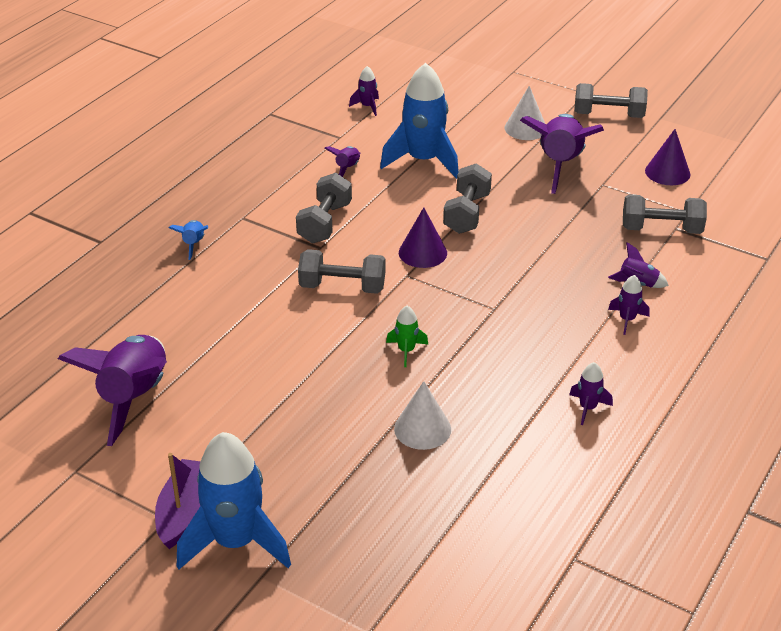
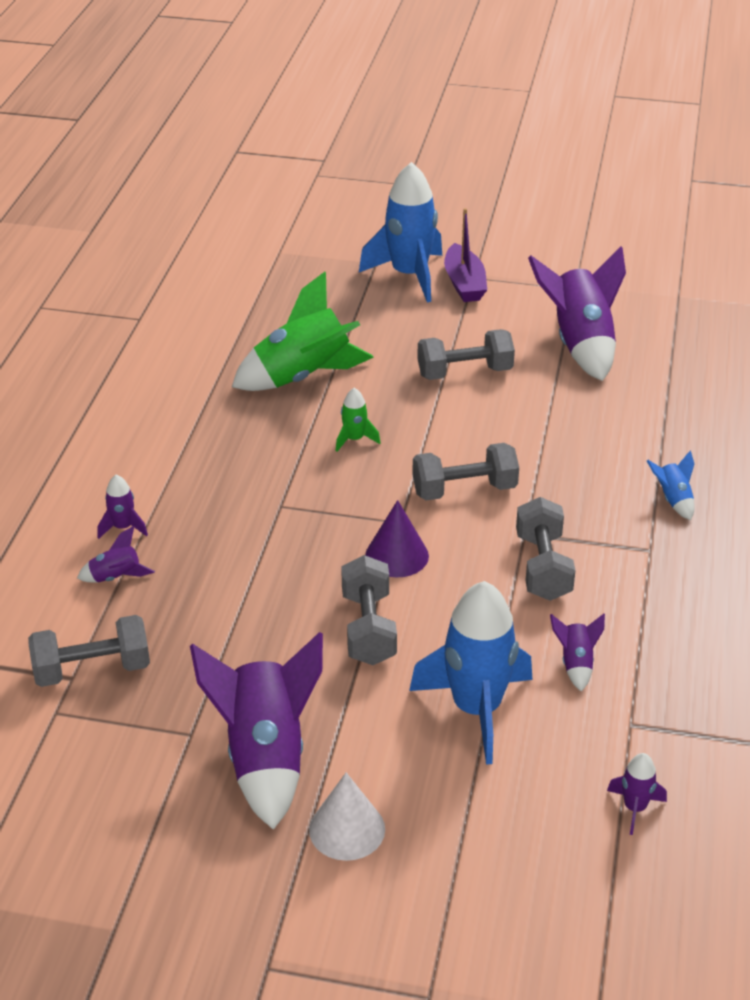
camera: 160 degrees right, 0 degrees up
white cone [394,381,451,450] -> green rocket [232,272,374,391]
purple rocket [569,362,613,425] -> none
grey dumbbell [574,83,648,118] -> grey dumbbell moved to [417,329,515,380]
purple cone [645,129,690,185] -> none

